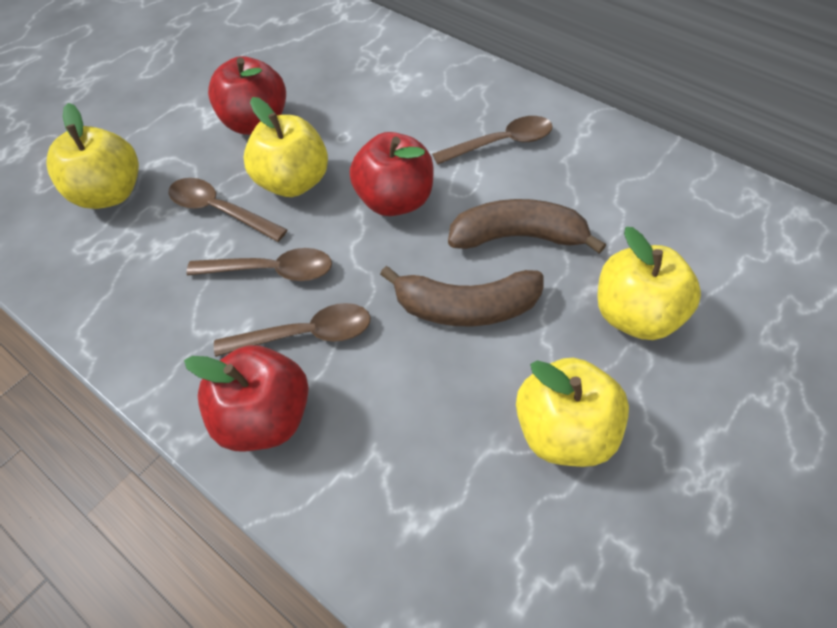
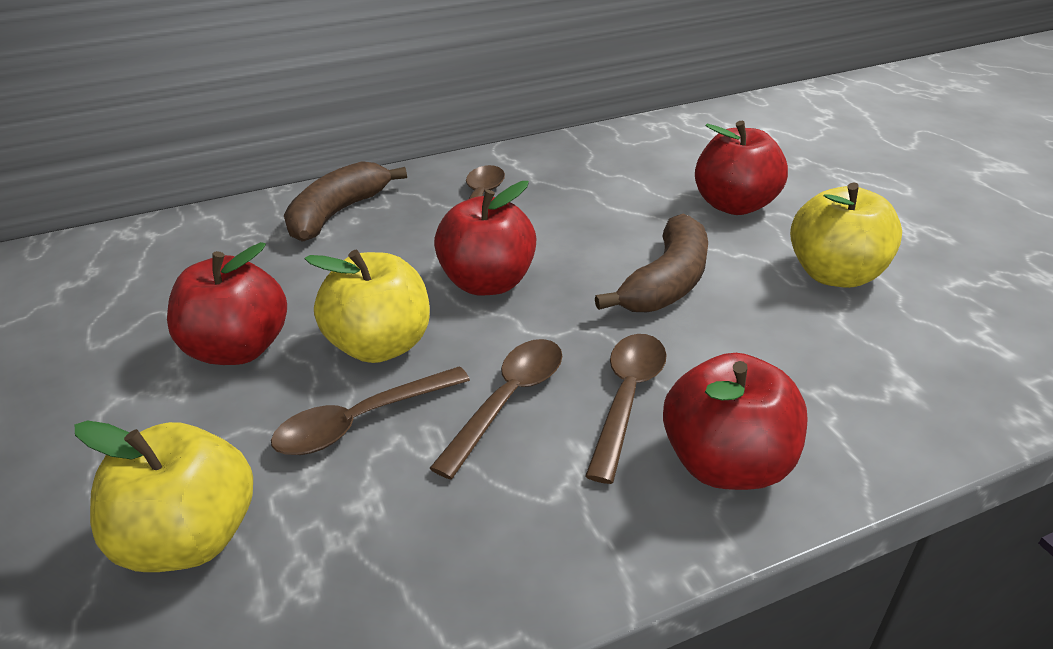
camera: 60 degrees left, 20 degrees down
brown banana [448,199,606,254] -> brown banana moved to [284,161,407,242]
yellow apple [598,227,701,340] -> red apple [695,121,788,215]

